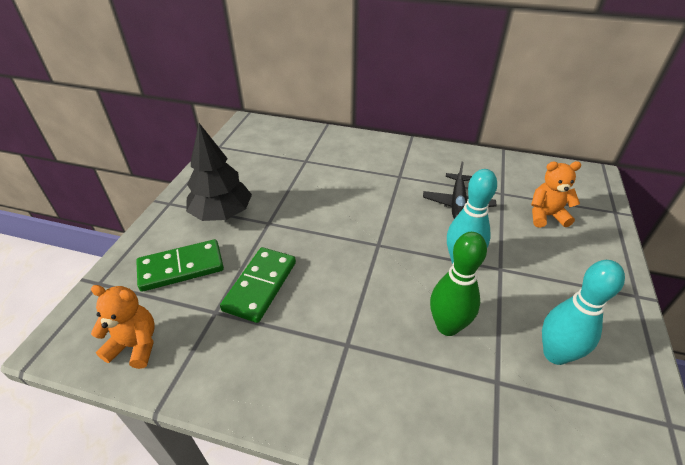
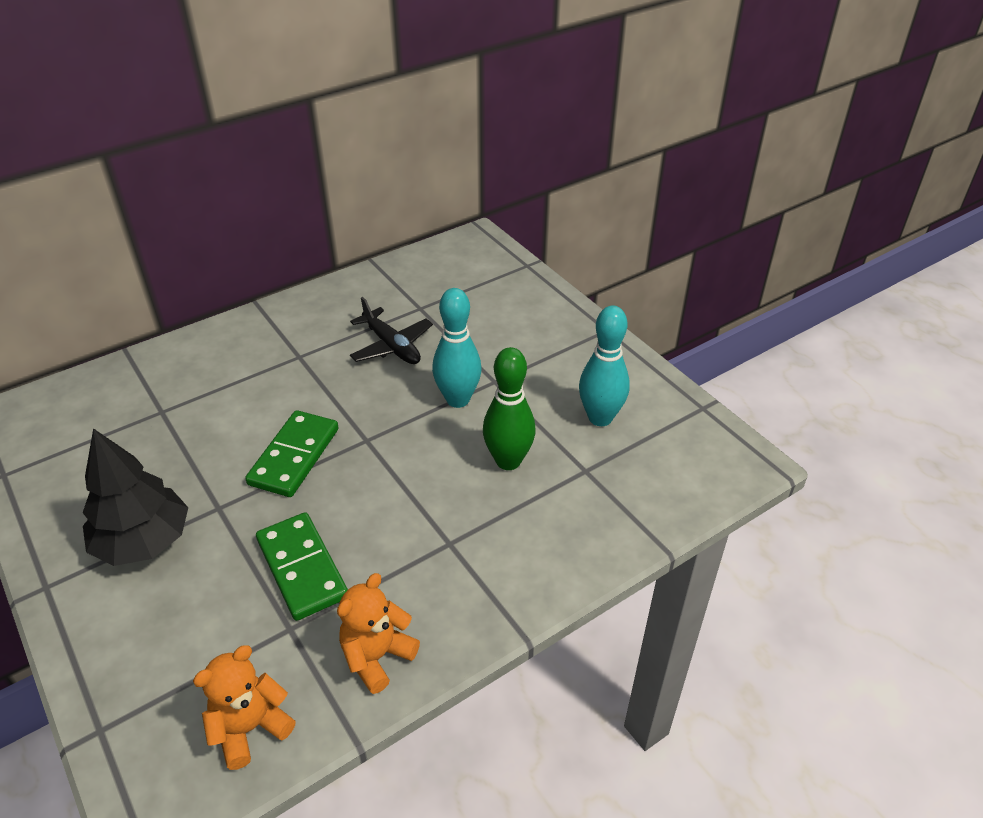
camera: 50 degrees left, 0 degrees up
green domino [136,239,224,292] -> green domino moved to [245,410,339,497]
orange teddy bear [531,161,581,228] -> orange teddy bear moved to [337,573,420,694]

